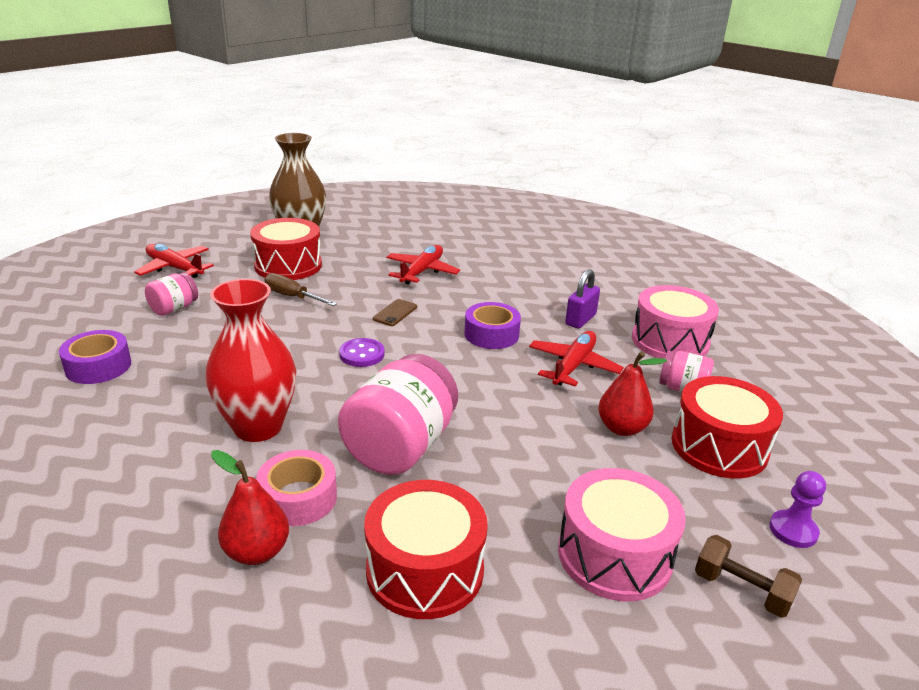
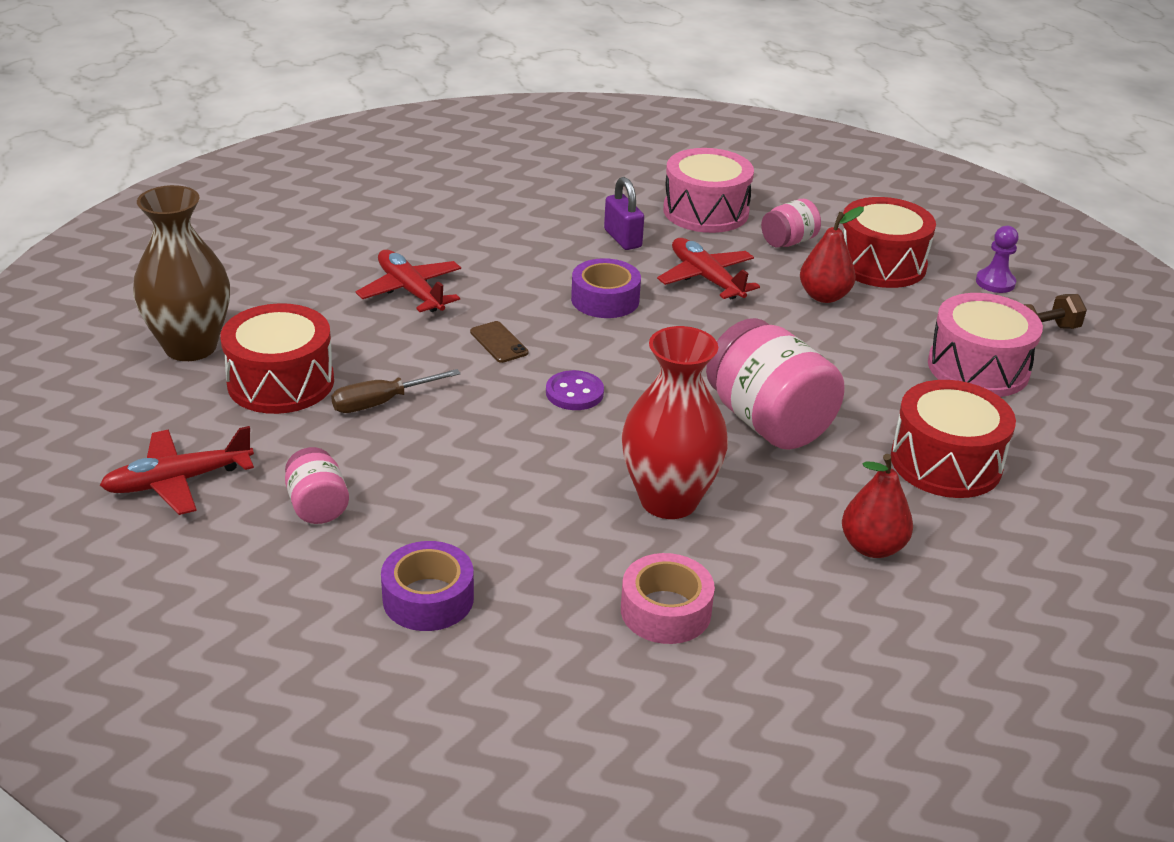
camera: 60 degrees left, 5 degrees up
pink tape [256,450,337,526] -> pink tape moved to [621,553,715,644]

